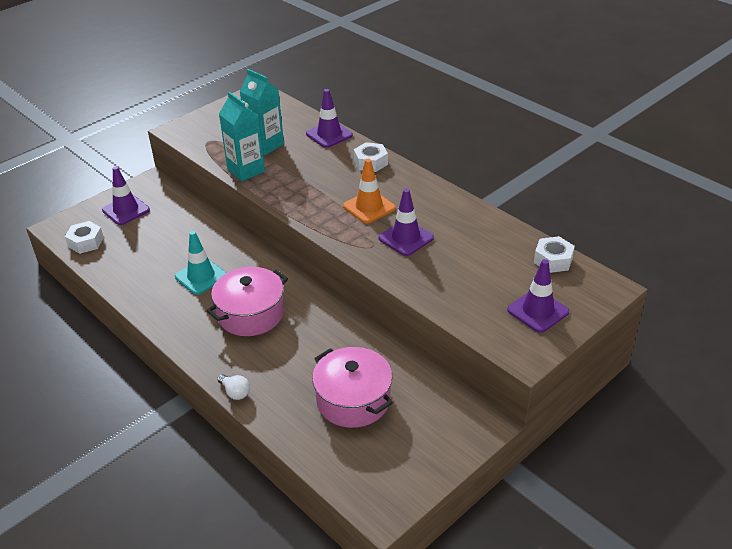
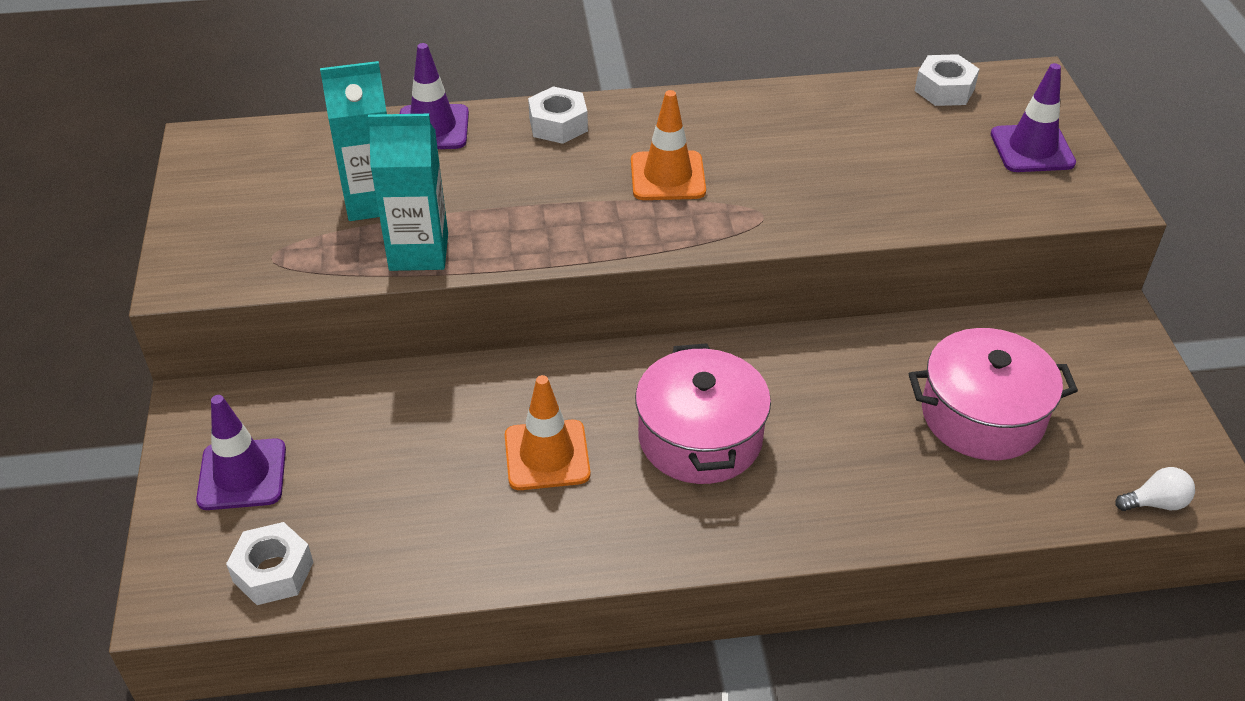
camera: 55 degrees left, 5 degrees up
turquoise traffic cone [175,231,226,295] -> orange traffic cone [505,375,590,490]
white light bulb [217,374,250,400] -> white light bulb moved to [1115,467,1195,511]
purple traffic cone [379,189,434,256] -> none

